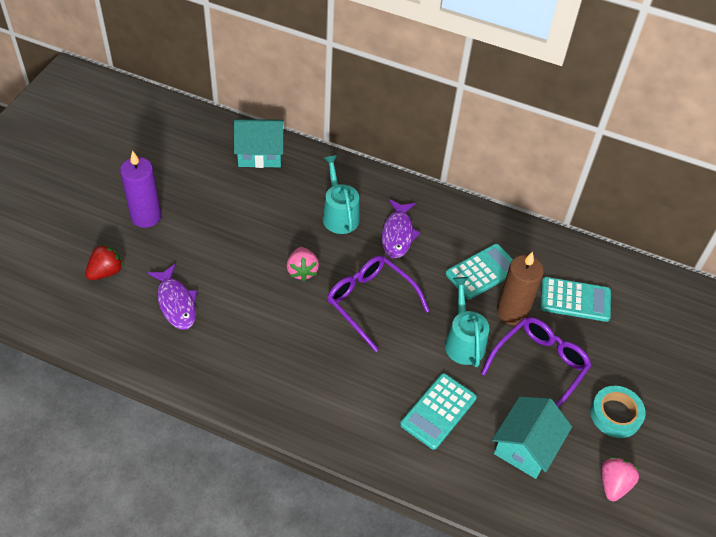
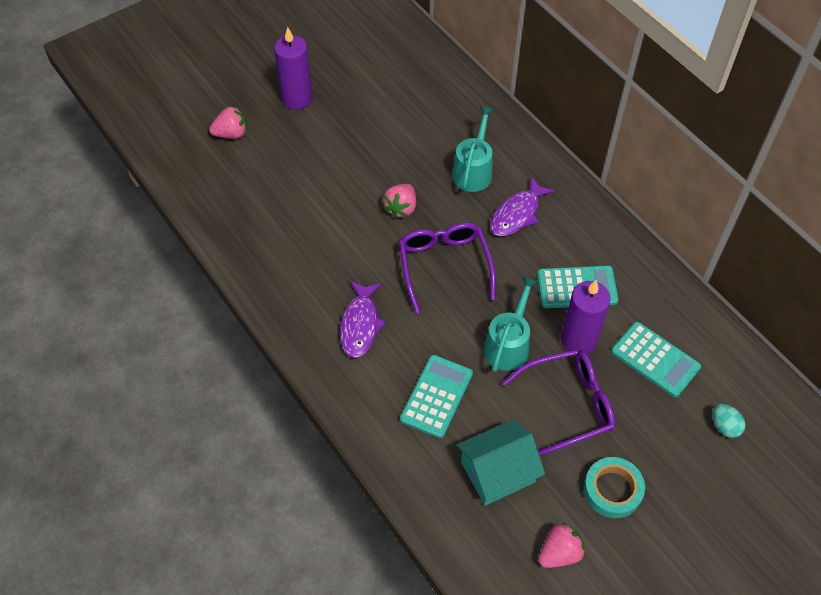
camera: 35 degrees right, 5 degrees up
red strawberry [85,244,123,280] -> pink strawberry [209,106,247,139]
purple fish [148,264,197,330] -> purple fish moved to [340,281,386,358]
turquoise house [234,119,284,168] -> none
turquoise calculator [400,373,477,450] -> turquoise calculator turned 135 degrees clockwise [400,355,473,438]
brown candle [497,251,544,325] -> purple candle [561,280,611,354]
none -> turquoise egg [712,404,746,438]

